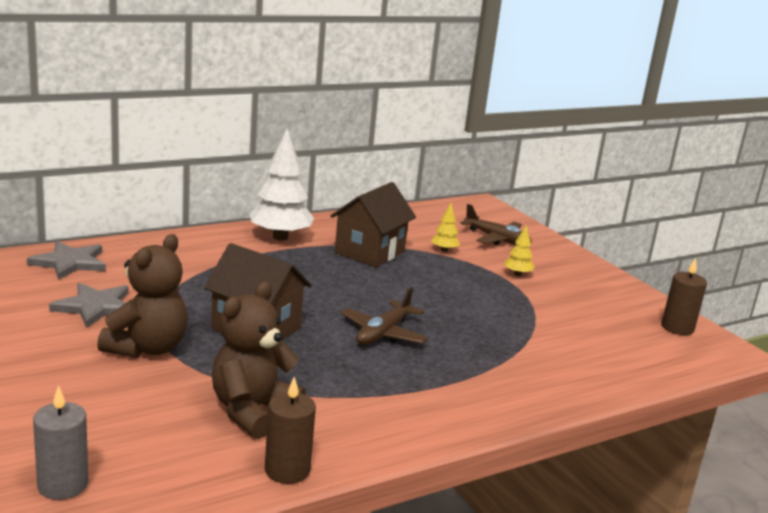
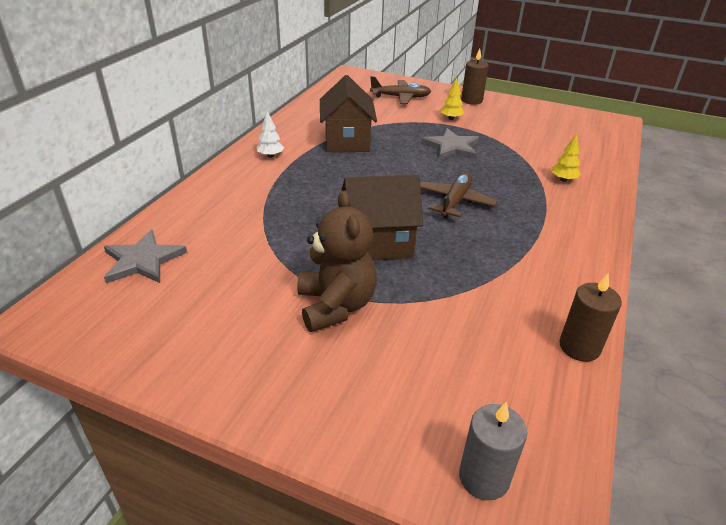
camera: 35 degrees left, 15 degrees up
grey star [49,283,129,328] -> grey star moved to [421,128,480,159]
brown teddy bear [212,281,306,439] -> none
white tree [249,129,314,240] -> white tree [257,111,284,158], size x0.46
brown plane [341,287,428,345] -> brown plane turned 150 degrees counterclockwise [420,173,498,218]
yellow tree [431,203,460,252] -> yellow tree moved to [551,134,581,182]
brown candle [662,258,707,335] -> brown candle moved to [461,49,489,105]

